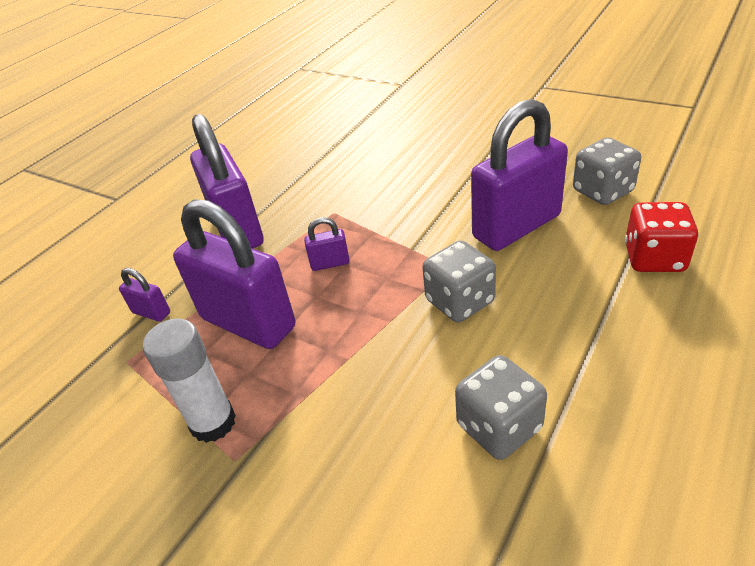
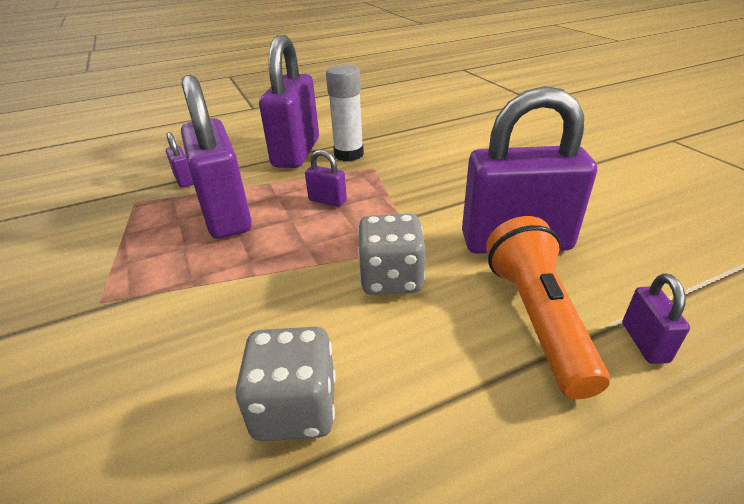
camera: 30 degrees right, 5 degrees down
white glue stick [143,318,236,443] -> white glue stick moved to [326,64,364,161]
grey dice [573,138,641,205] -> none
red dice [625,202,698,272] -> purple padlock [623,274,690,364]
none -> orange flashlight [486,216,610,399]

